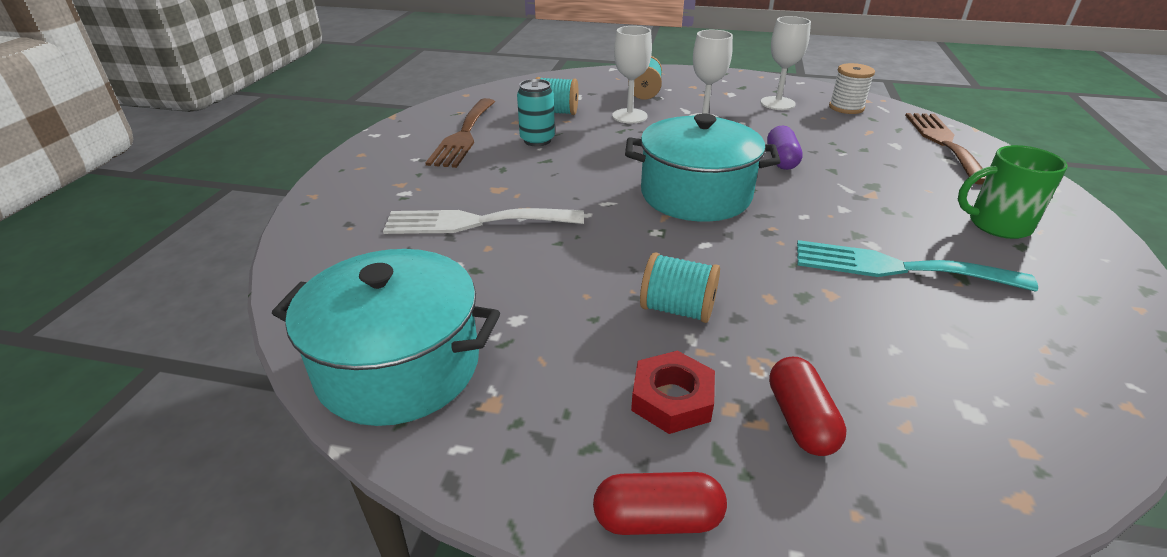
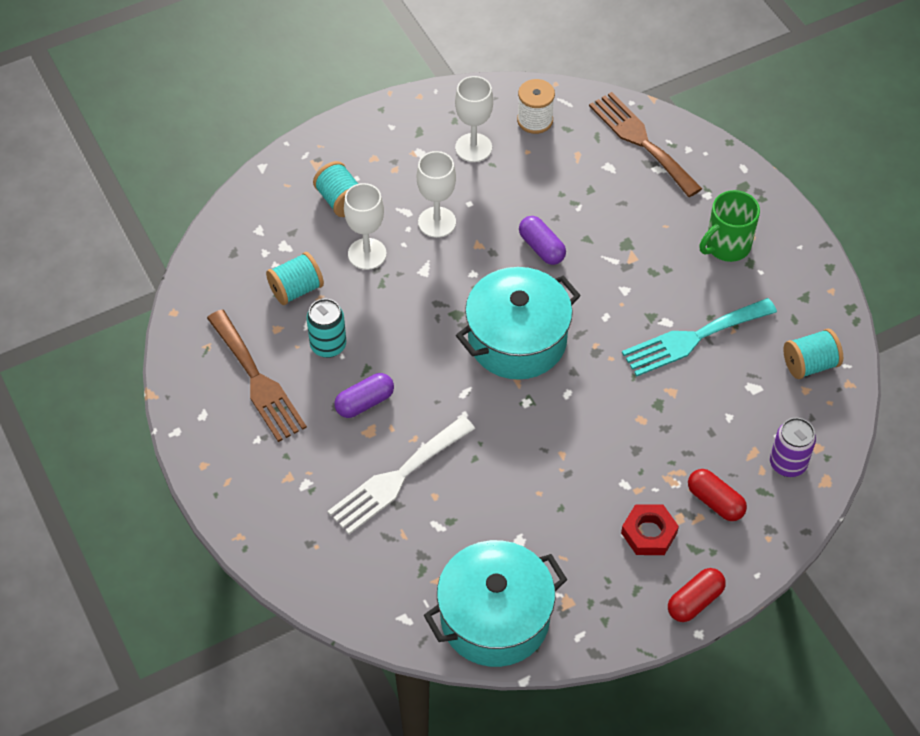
camera: 40 degrees left, 20 degrees up
turquoise spool [640,252,720,323] -> turquoise spool moved to [783,329,843,379]
none -> purple capsule [334,373,394,418]
none -> purple can [770,418,816,477]

